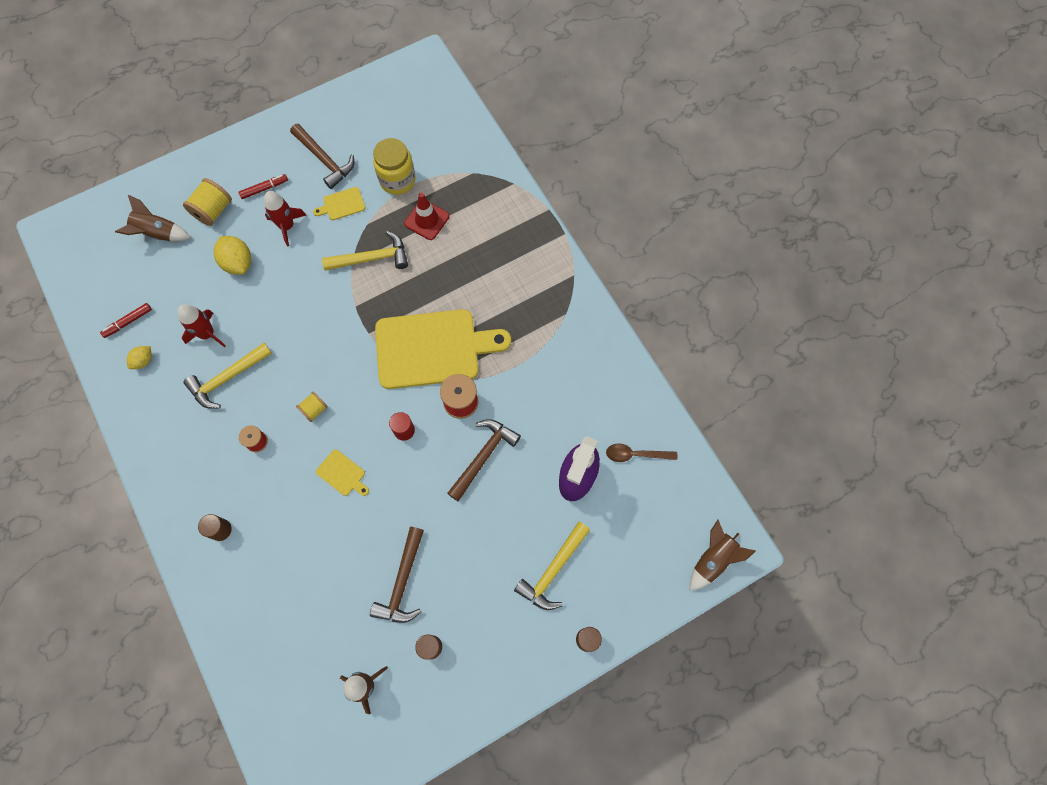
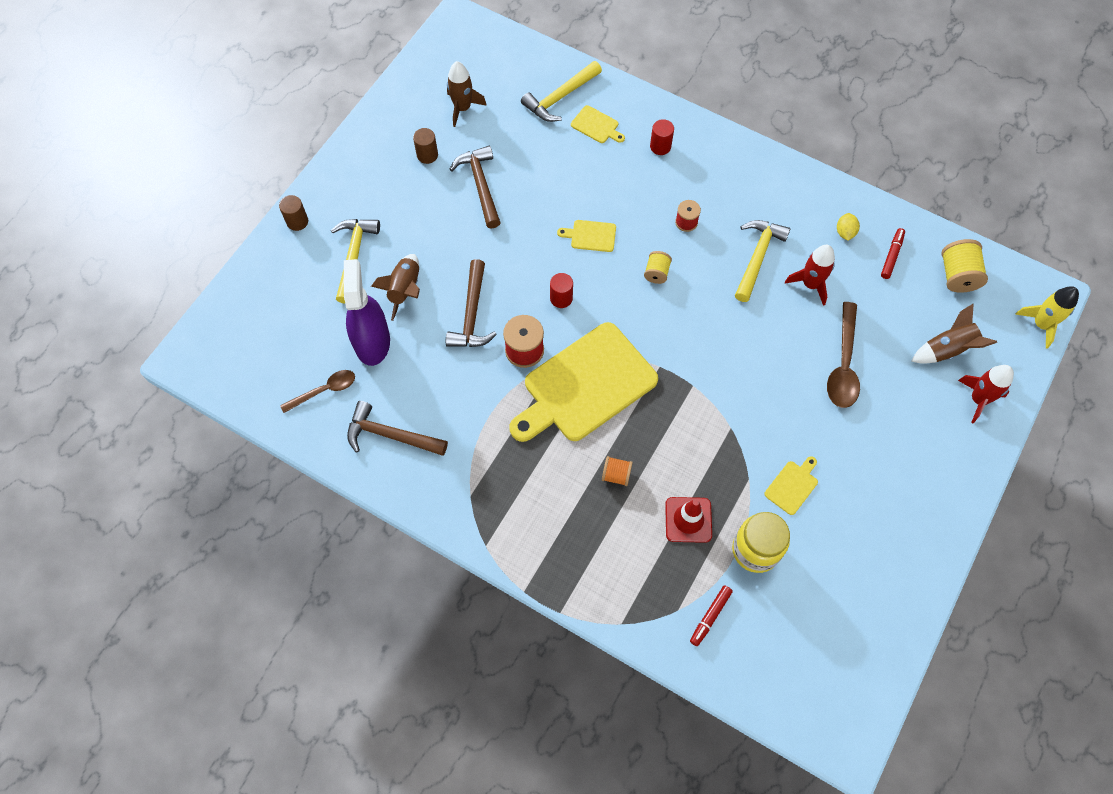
camera: 150 degrees right, 5 degrees down
yellow spool [183,178,232,226] -> yellow spool moved to [941,239,988,293]
brown cylinder [198,514,232,541] -> red cylinder [650,119,674,155]
yellow lemon [214,236,251,275] -> brown spoon [827,302,860,408]
red marker [238,174,288,199] -> red marker moved to [690,585,733,646]
red rocket [264,191,306,246] -> red rocket moved to [958,365,1014,424]
brown hammer [290,124,354,189] -> brown hammer moved to [347,401,448,456]
yellow hammer [322,231,408,271] -> yellow hammer moved to [521,61,602,122]
brown rocket [690,520,756,591] -> brown rocket moved to [371,254,420,321]
none -> yellow cutting board [571,105,625,143]
none -> orange spool [602,456,633,486]
none -> yellow rocket [1015,286,1079,349]

